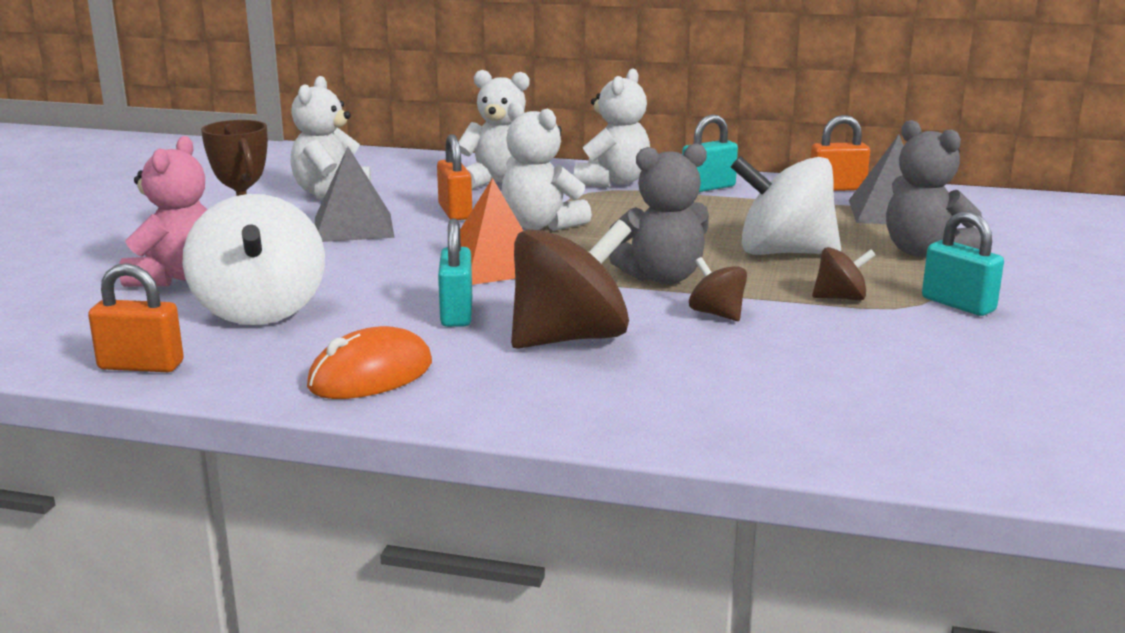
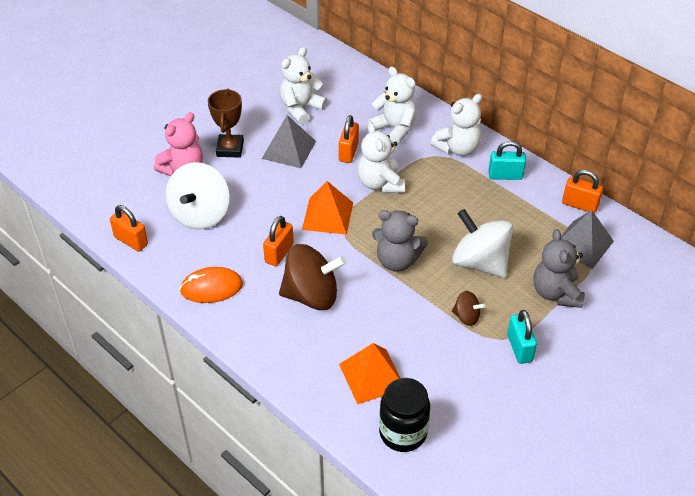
camera: 30 degrees right, 25 degrees up
turquoise padlock [438,218,472,327] -> orange padlock [263,216,294,266]
brown spinning top [689,257,747,321] -> none
none -> orange pyramid [339,343,400,404]
none -> black jar [379,378,430,452]

